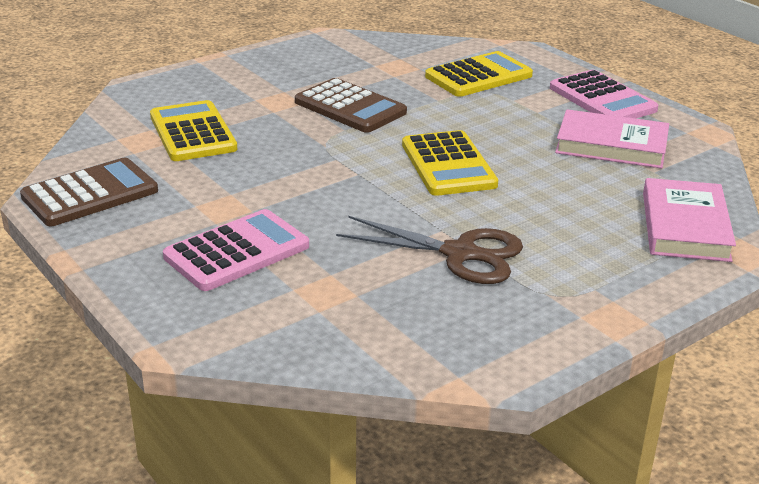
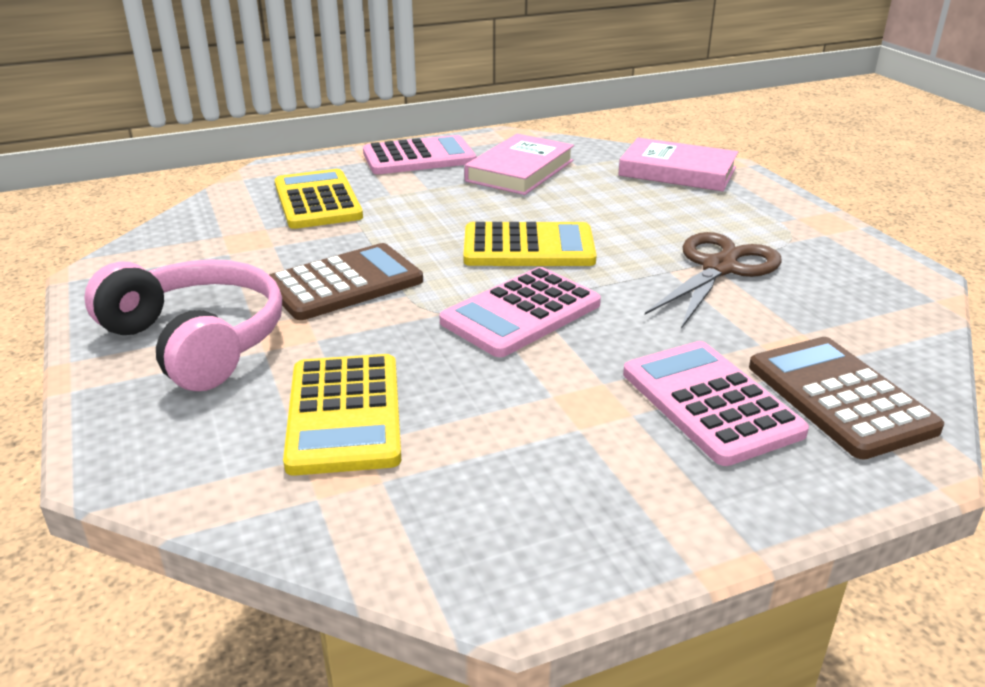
camera: 75 degrees left, 0 degrees up
brown calculator [20,158,158,226] -> brown calculator moved to [749,337,944,460]
yellow calculator [150,100,238,161] -> yellow calculator turned 90 degrees counterclockwise [283,354,401,476]
none -> pink headphones [84,259,282,391]
none -> pink calculator [439,267,601,357]

